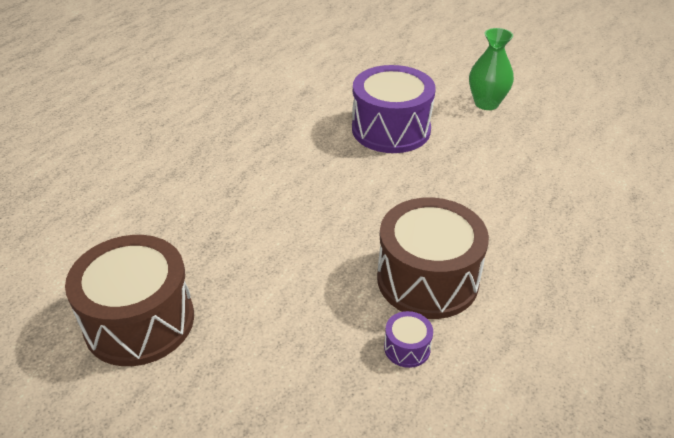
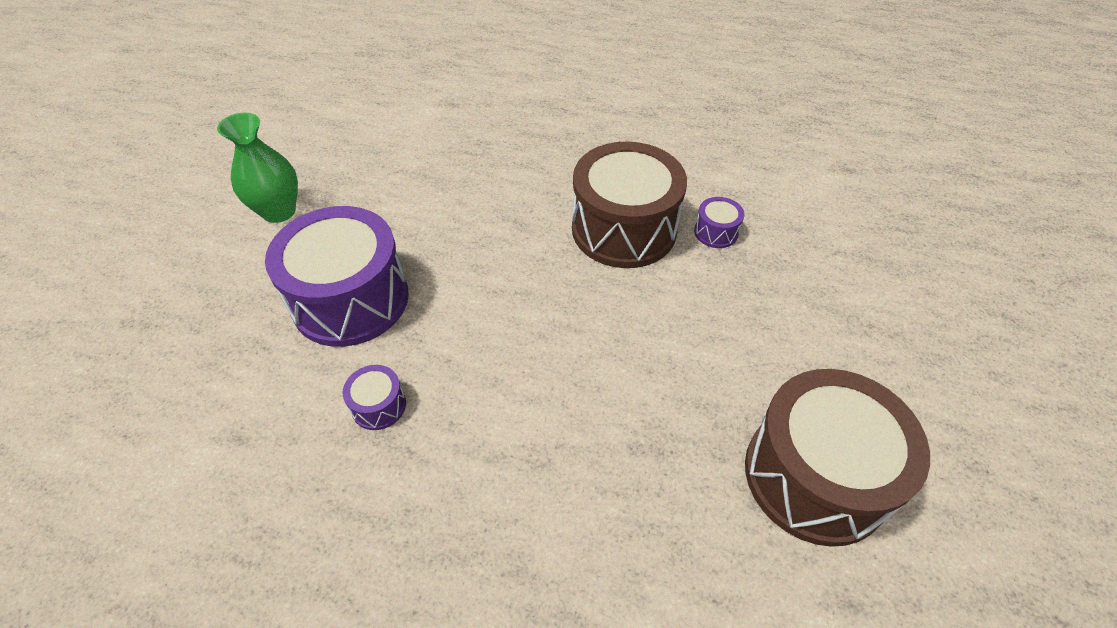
camera: 105 degrees left, 10 degrees up
none -> purple drum [343,365,406,430]

